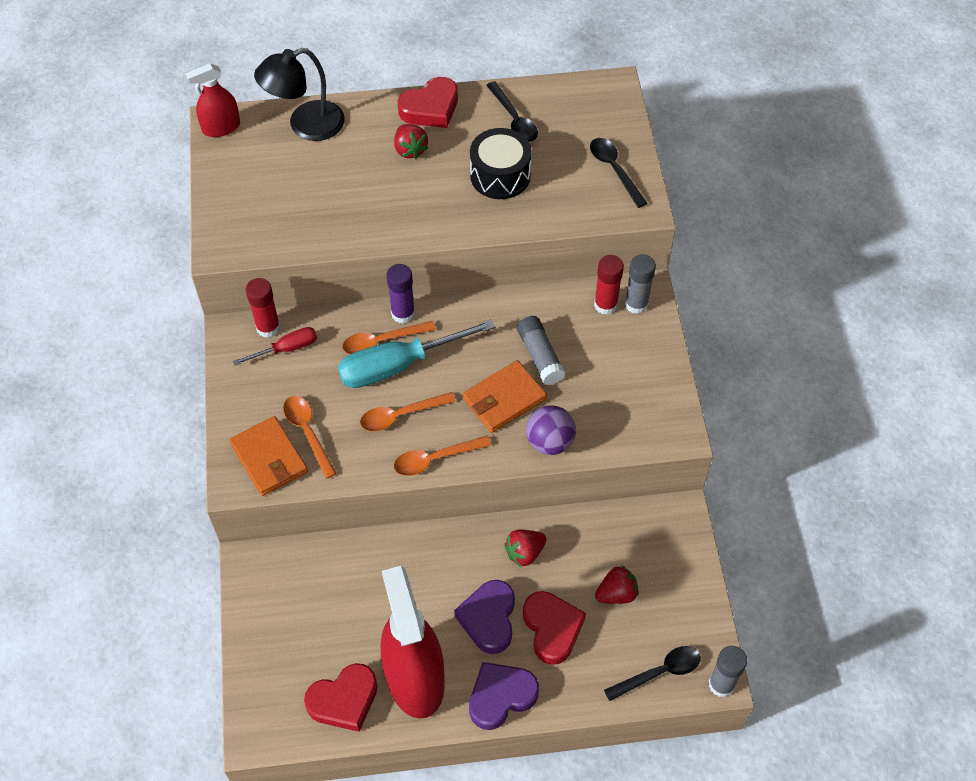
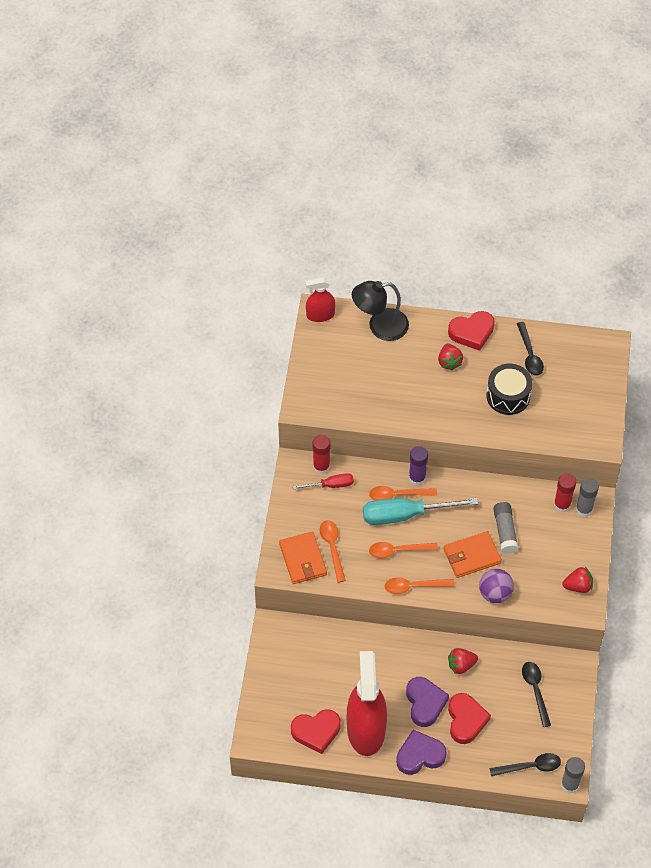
camera: 15 degrees right, 0 degrees up
purple heart [454,580,515,654] -> purple heart turned 150 degrees clockwise [406,677,449,727]
black spoon [590,138,647,208] -> black spoon moved to [522,662,551,727]
red strawberry [595,566,639,604] -> red strawberry moved to [562,567,593,593]

